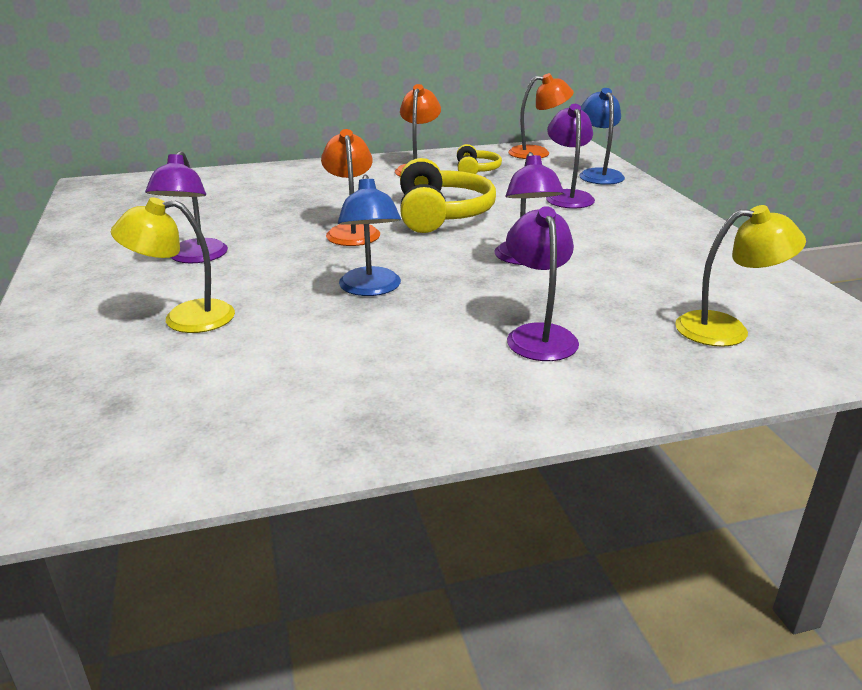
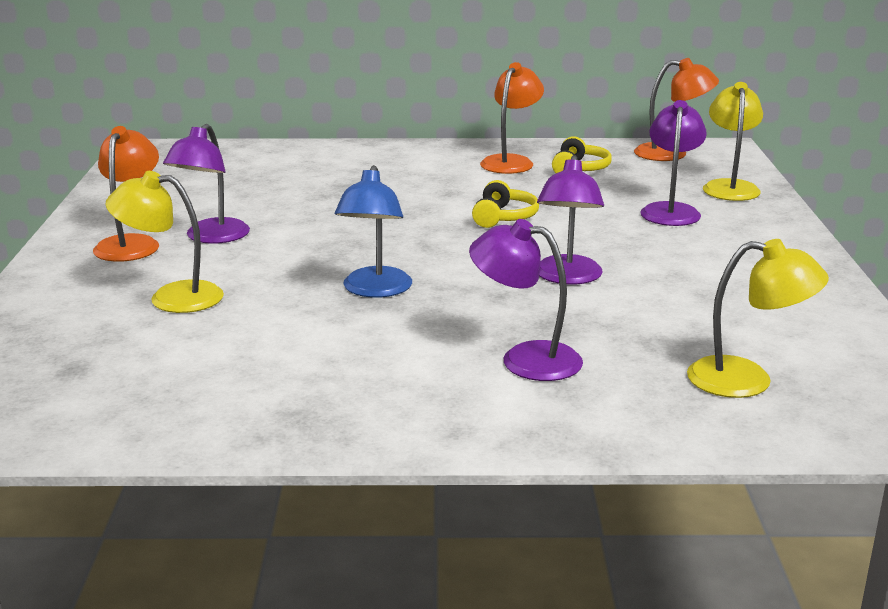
camera: 15 degrees right, 5 degrees down
orange lamp [321,129,380,246] -> orange lamp moved to [93,126,159,262]
yellow headphones [400,158,496,233] -> yellow headphones [472,180,539,228], size x0.55
purple lamp [506,206,579,361] -> purple lamp turned 75 degrees counterclockwise [469,219,583,381]
blue lamp [579,88,625,185] -> yellow lamp [703,82,763,201]

